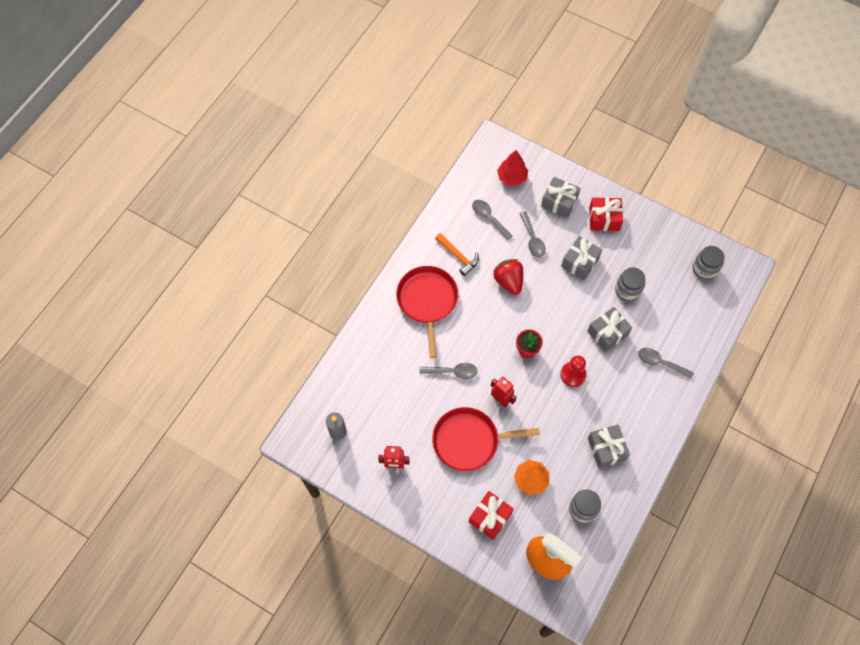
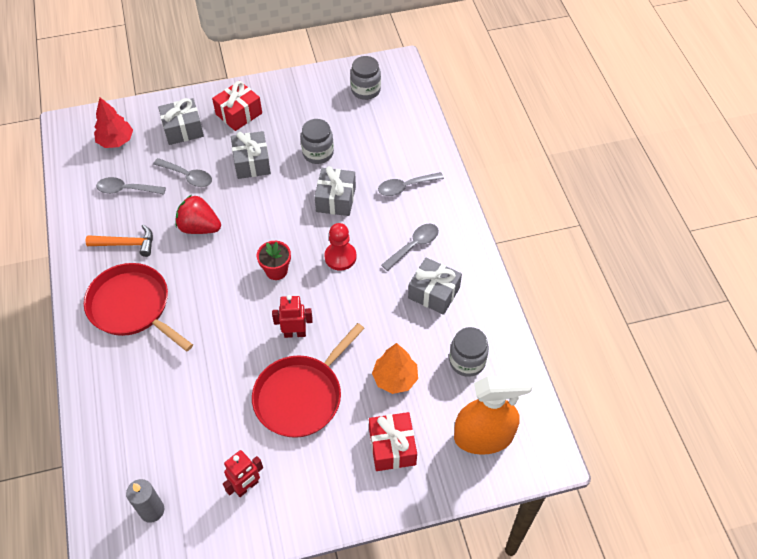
camera: 45 degrees left, 10 degrees down
grey spoon [420,363,478,379] -> grey spoon moved to [381,224,439,271]

